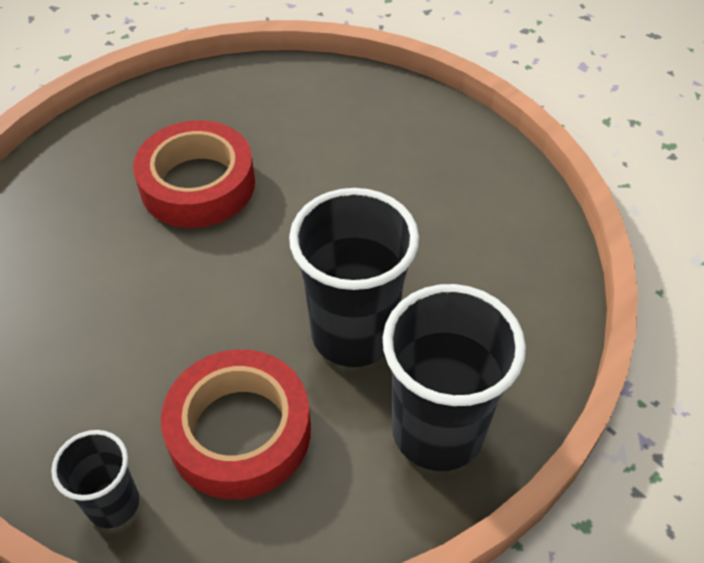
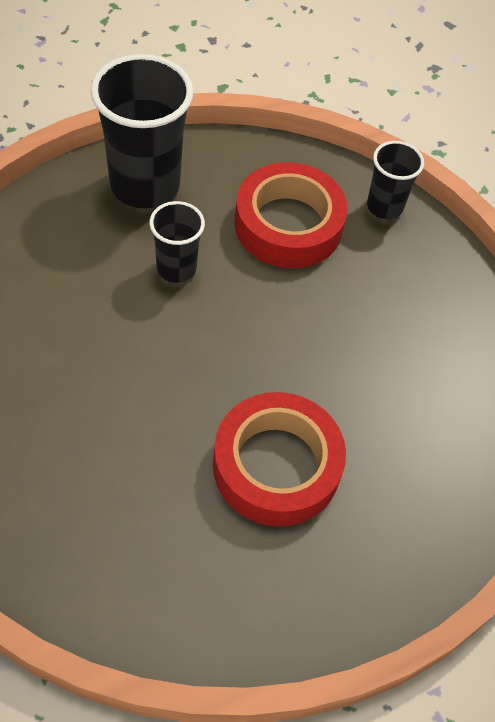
camera: 170 degrees left, 5 degrees up
black cup [289,188,419,367] -> black cup [149,201,205,283], size x0.54

